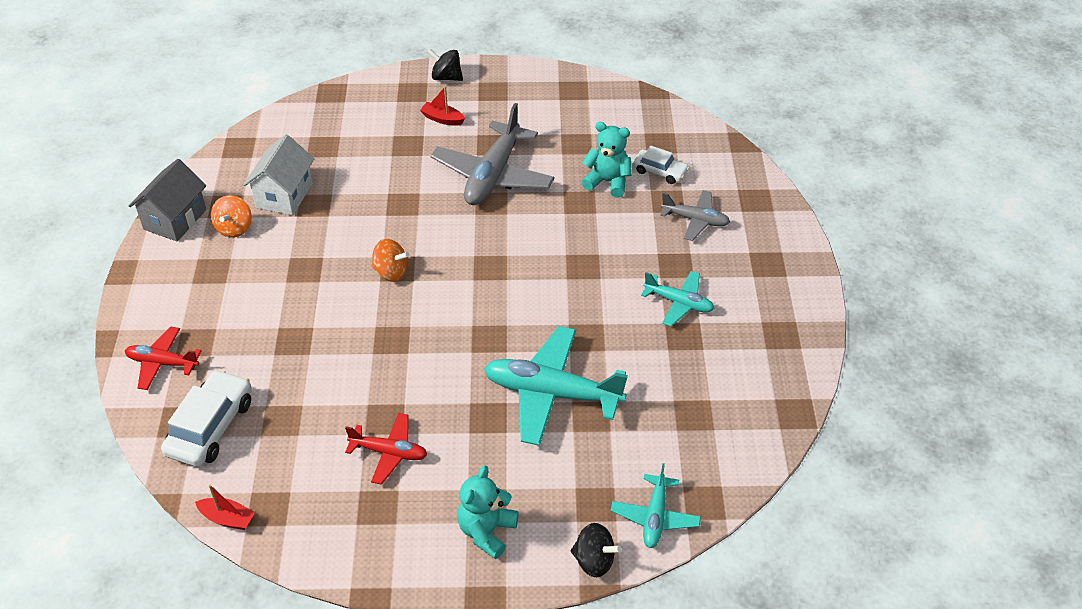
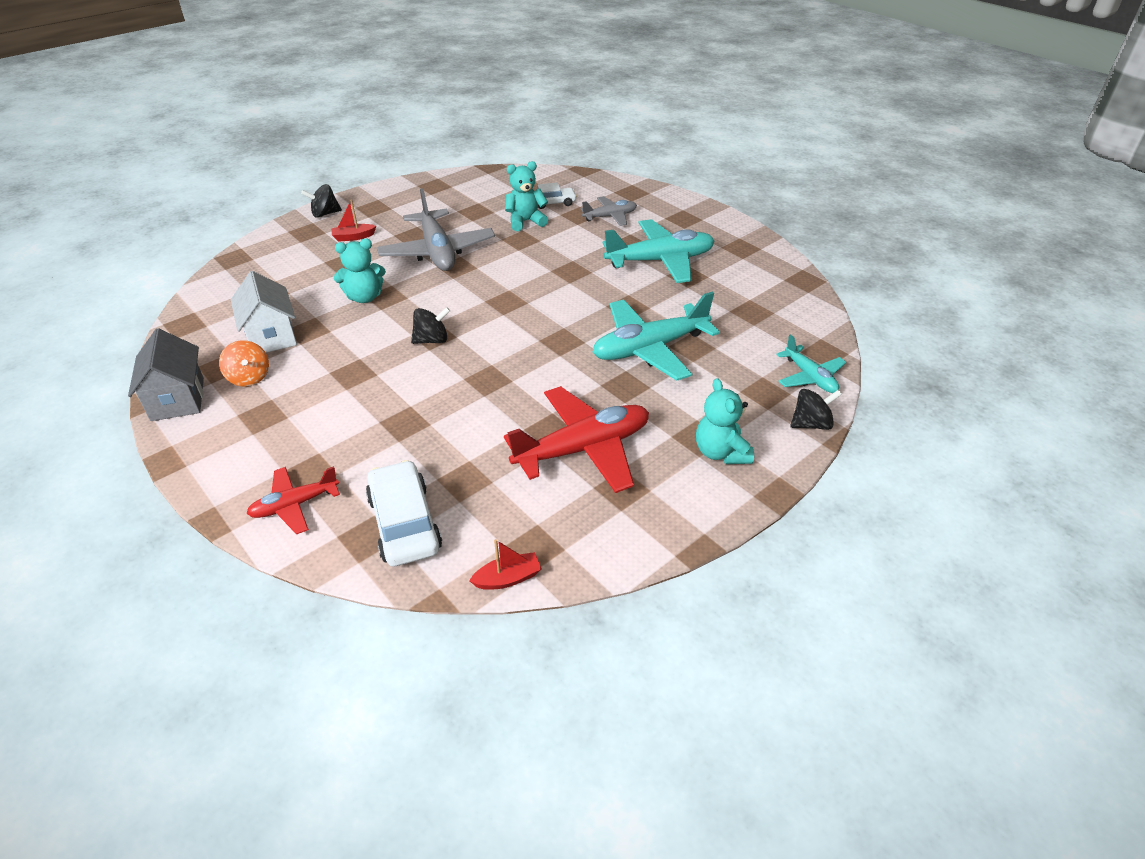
camera: 40 degrees left, 5 degrees down
red plane [345,413,428,485] -> red plane [504,386,649,493], size x1.81
orange spinning top [372,239,410,282] -> black spinning top [411,307,450,344]
turquoise plane [641,271,715,327] -> turquoise plane [603,219,715,283], size x1.81
none -> turquoise teddy bear [334,239,386,303]

